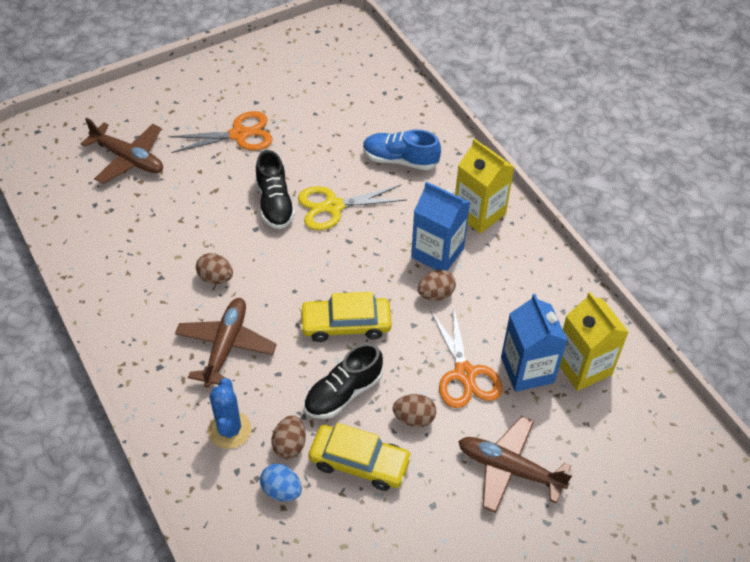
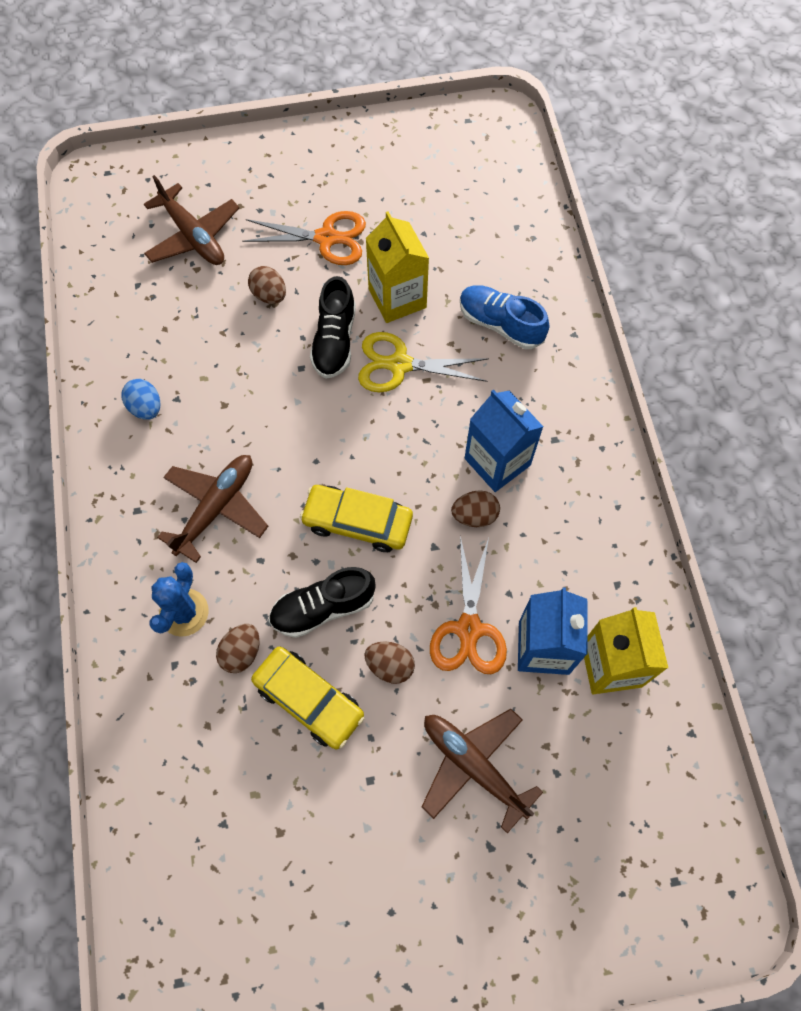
camera: 20 degrees right, 15 degrees up
brown egg [196,253,233,284] -> brown egg moved to [248,266,286,304]
blue egg [260,464,302,501] -> blue egg moved to [121,379,160,420]
yellow carton [455,139,514,234] -> yellow carton moved to [366,211,429,323]

